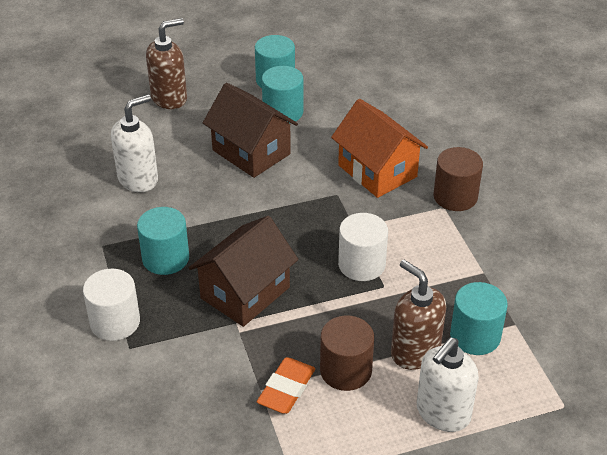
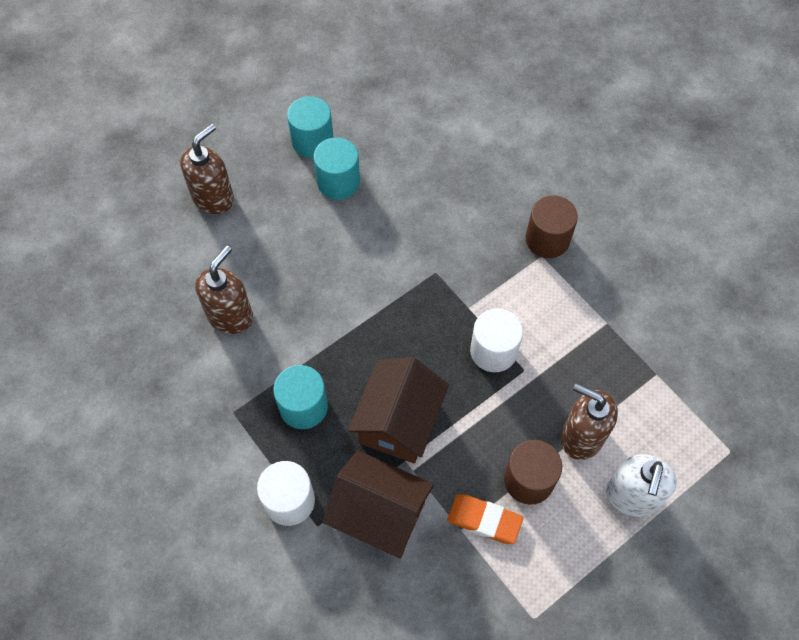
camera: 20 degrees left, 20 degrees up
white soap dispenser [111,94,158,192] -> brown soap dispenser [195,246,253,334]
brown house [203,83,298,178] -> brown house moved to [322,451,434,558]
orange eraser [257,357,315,414] -> orange eraser turned 75 degrees counterclockwise [447,494,523,544]
orange house [331,99,428,198] -> none
turquoise cylinder [450,282,508,355] -> none

